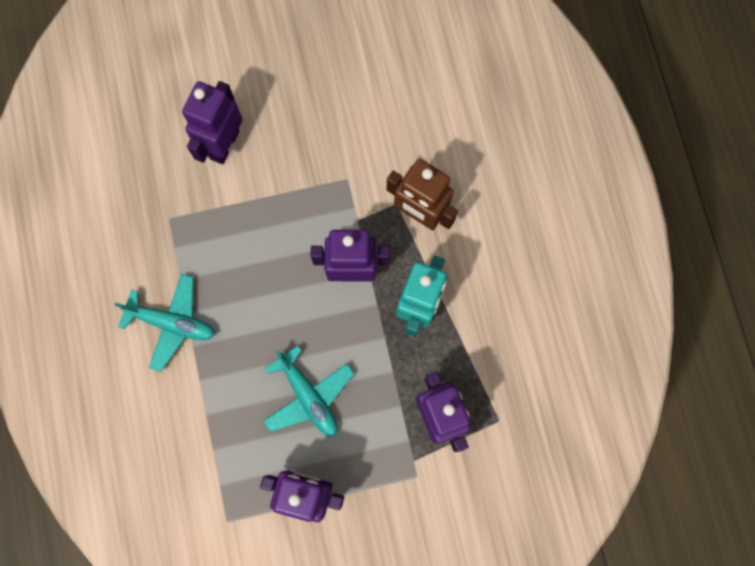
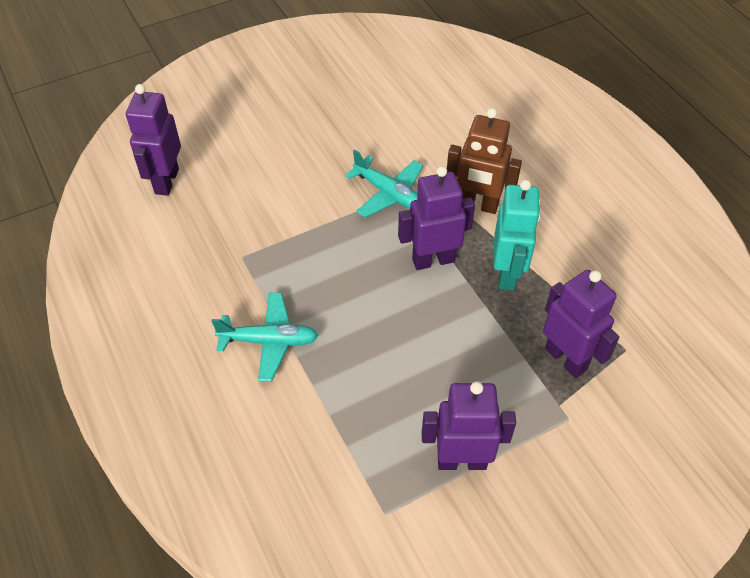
camera: 15 degrees left, 25 degrees down
purple robot [182,81,243,164] -> purple robot moved to [126,84,181,196]
turquoise plane [263,346,354,437] -> turquoise plane moved to [345,149,423,217]

